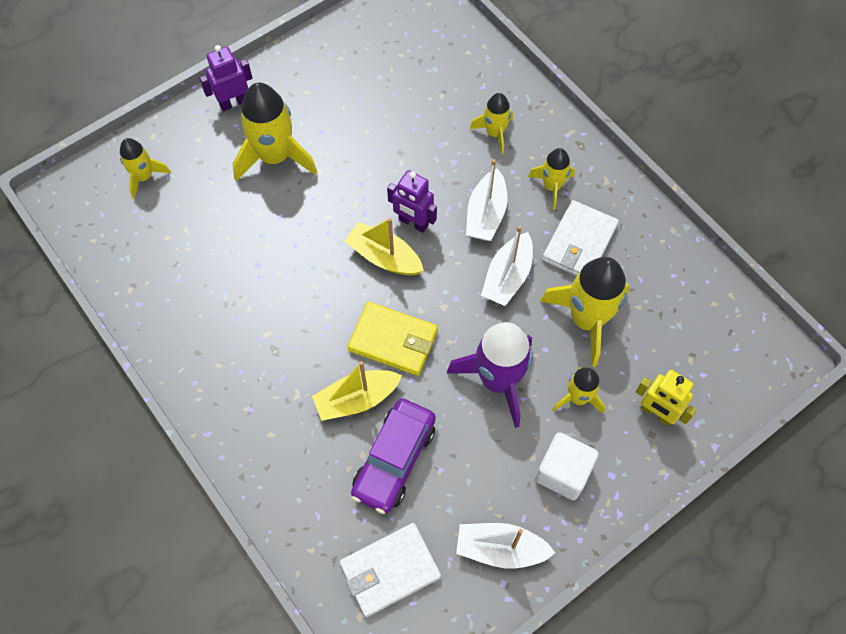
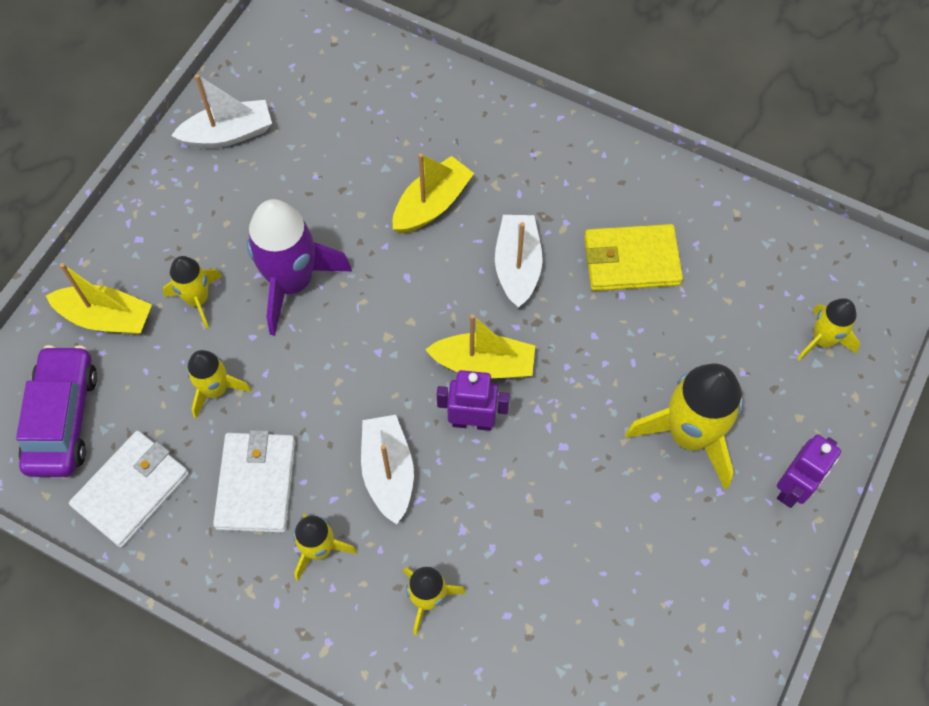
camera: 155 degrees right, 0 degrees up
white wallet [339,523,441,617] -> white wallet moved to [69,431,189,548]
yellow wallet [347,302,438,376] -> yellow wallet moved to [584,224,683,291]
purple car [351,399,436,514] -> purple car moved to [16,345,97,477]
white boat [481,226,533,306] -> white boat moved to [495,215,543,308]
white cube [535,432,599,500] -> none
yellow rocket [540,257,630,367] -> yellow rocket [187,350,251,419], size x0.56
yellow robot [636,370,697,426] -> yellow boat [46,263,152,335]

